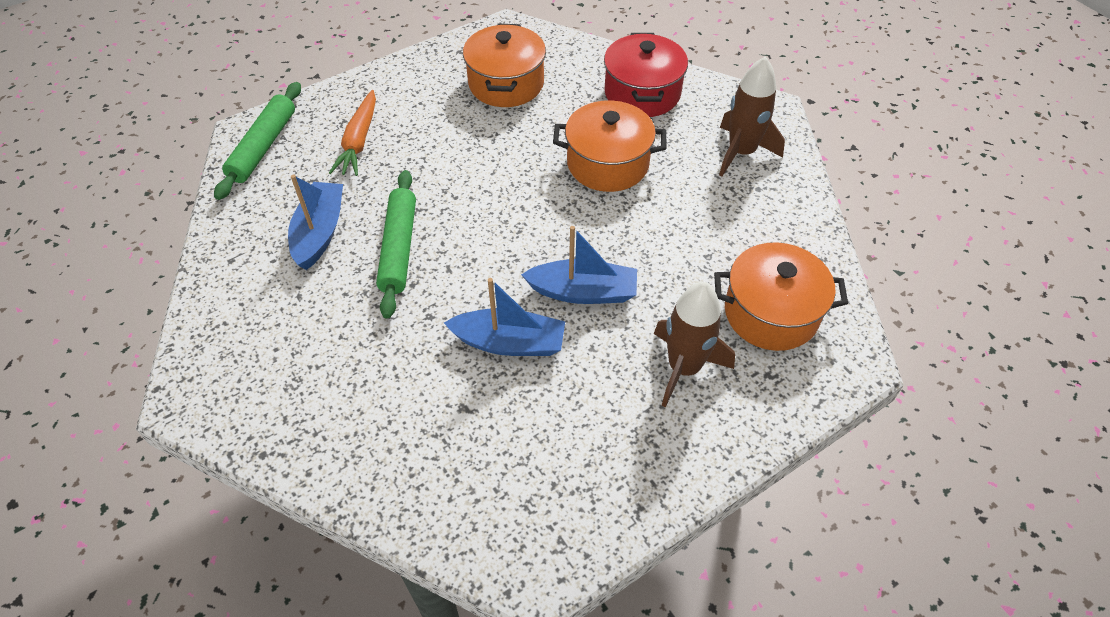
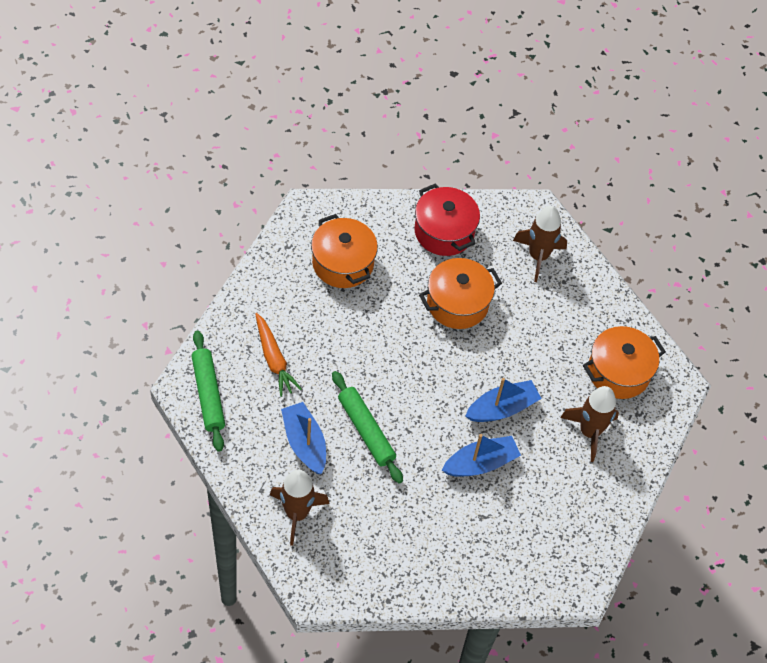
camera: 35 degrees left, 5 degrees up
none -> brown rocket [270,470,329,546]

